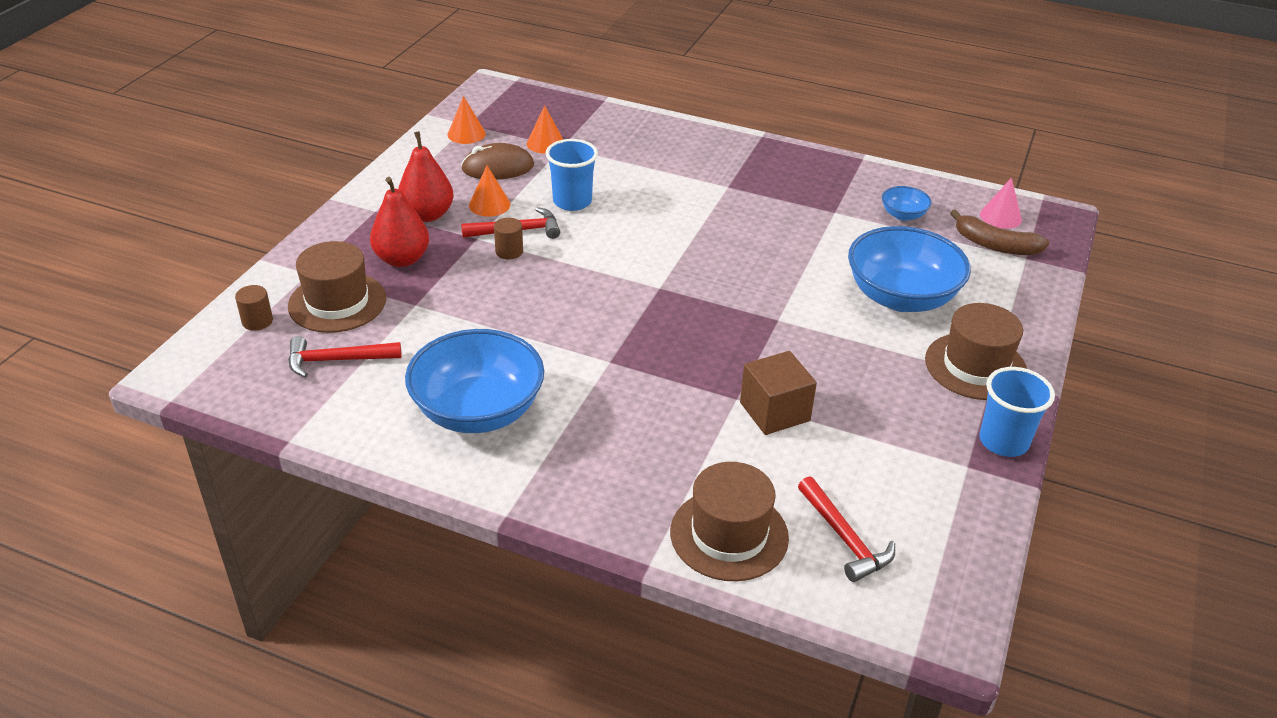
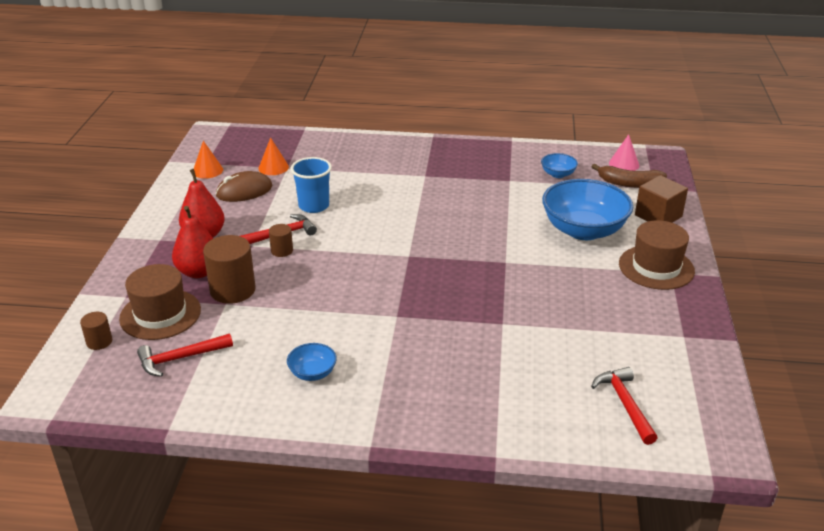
camera: 15 degrees left, 5 degrees down
blue bowl [405,329,544,433] -> blue bowl [287,343,337,381], size x0.45
orange cone [469,166,510,217] -> none
brown hat [670,462,789,581] -> none
brown cube [740,351,817,435] -> brown cube moved to [635,175,688,223]
red hammer [798,476,895,582] -> red hammer turned 150 degrees counterclockwise [591,367,657,445]
blue cup [979,367,1055,457] -> none
none -> brown cylinder [203,235,256,304]

